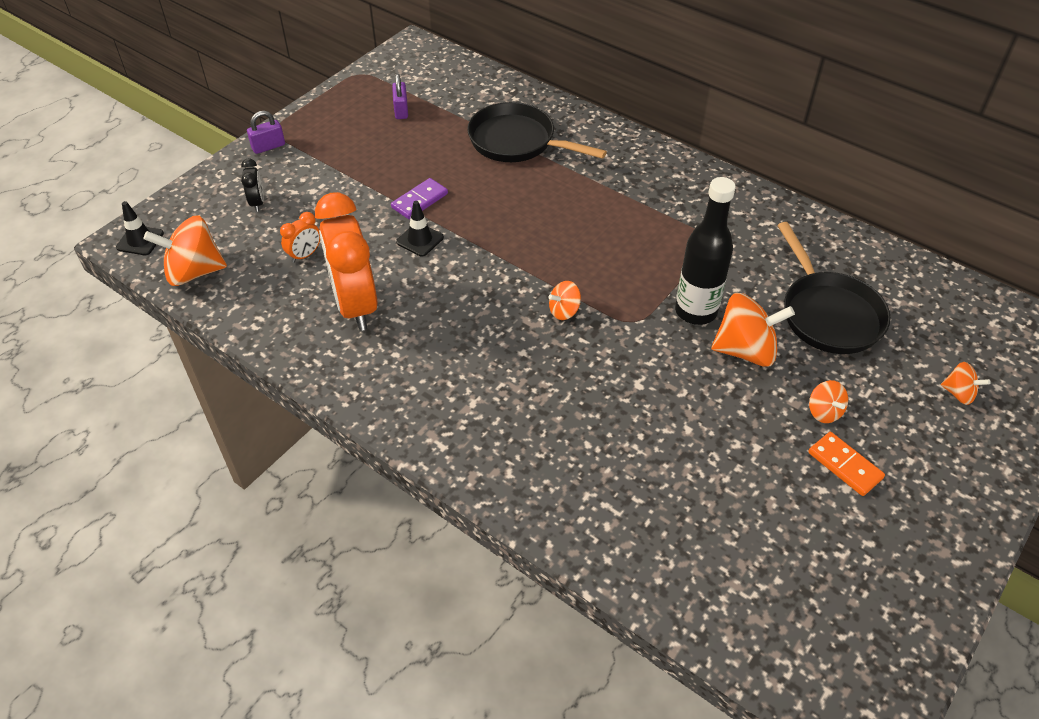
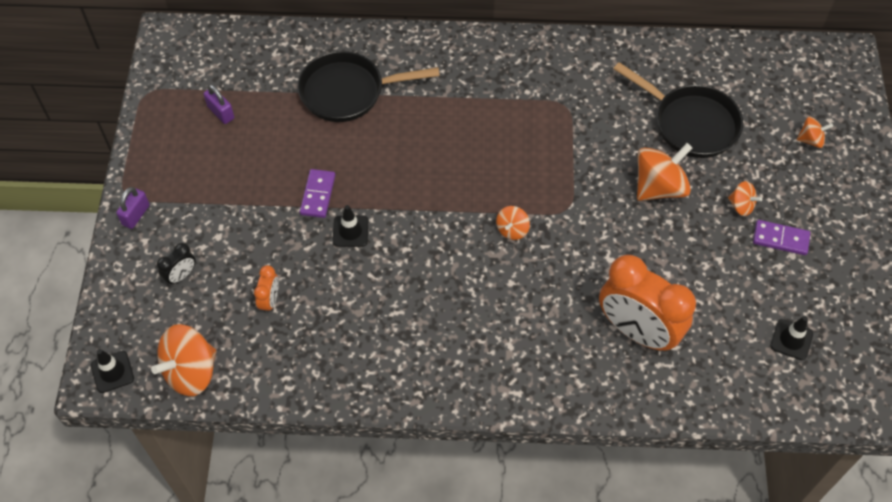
camera: 35 degrees left, 10 degrees up
black clock [241,158,264,212] -> black clock turned 90 degrees clockwise [157,243,196,285]
orange clock [315,192,377,331] -> orange clock moved to [599,255,696,352]
black bottle [675,177,736,325] -> none
orange domino [808,432,885,496] -> purple domino [753,220,810,255]
none -> black traffic cone [770,316,813,360]

